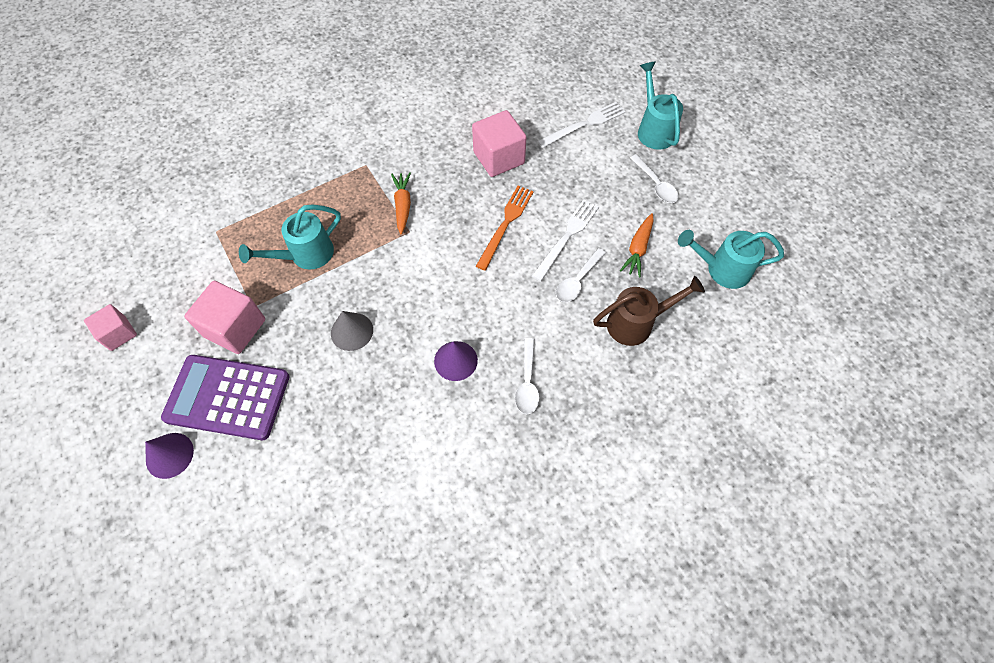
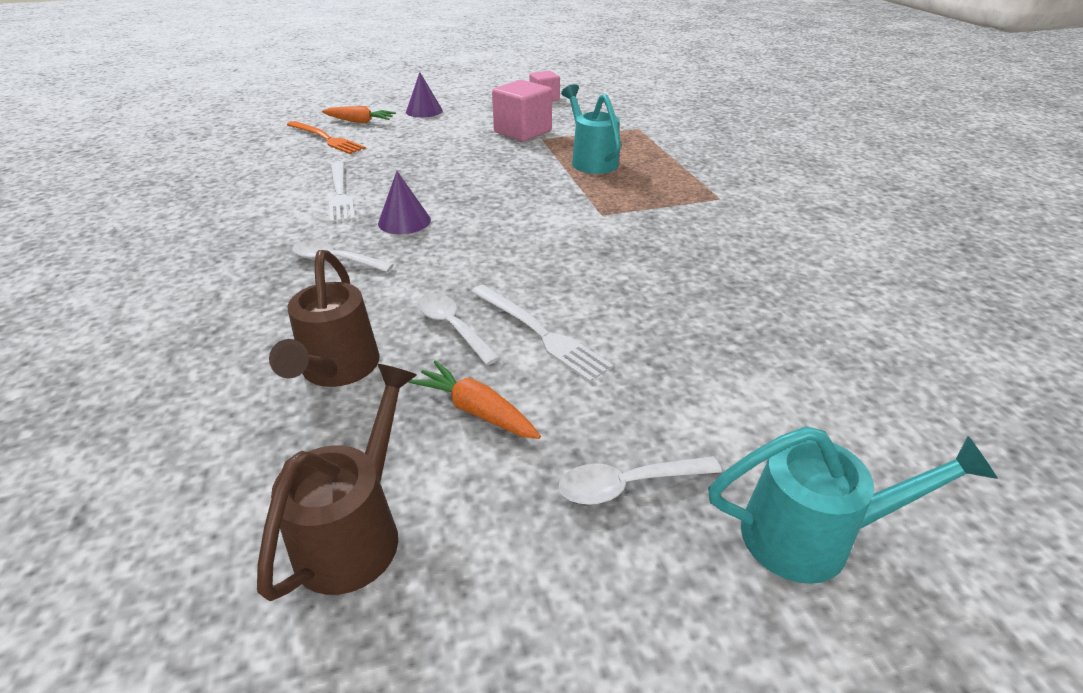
camera: 105 degrees right, 25 degrees down
purple calculator [161,355,290,440] -> none
grey cone [331,311,373,351] -> none
orange carrot [391,172,411,235] -> orange carrot moved to [322,106,396,123]
pink cube [472,110,527,177] -> none
orange fork [476,186,534,271] -> orange fork moved to [287,121,366,154]
white fork [537,102,625,148] -> white fork moved to [329,162,355,223]
turquoise watering can [678,230,784,289] -> brown watering can [257,364,417,601]

